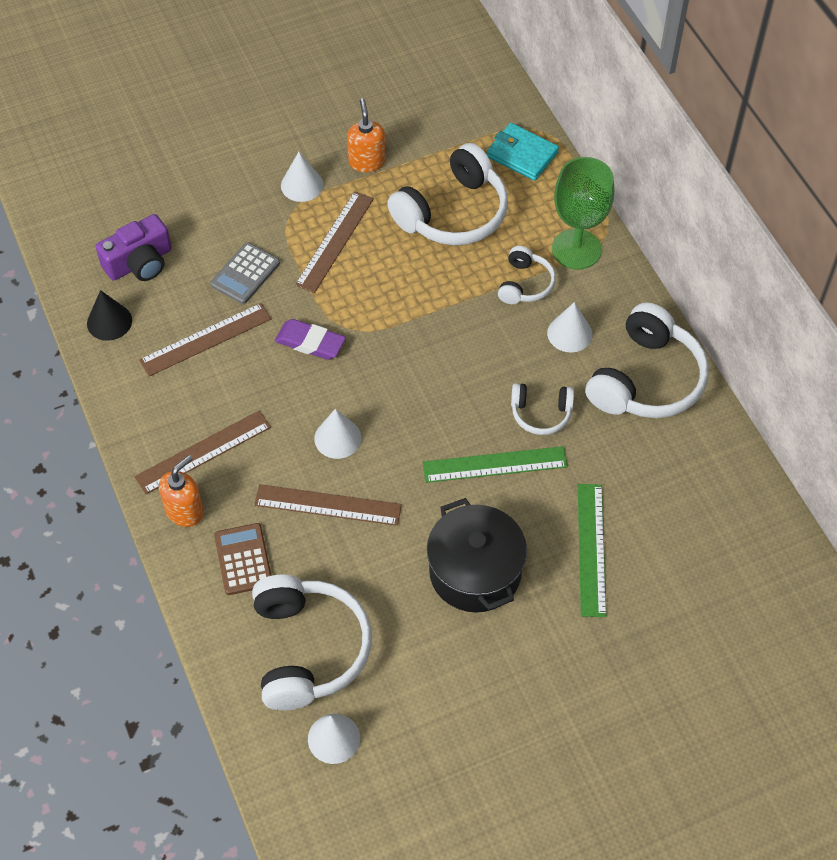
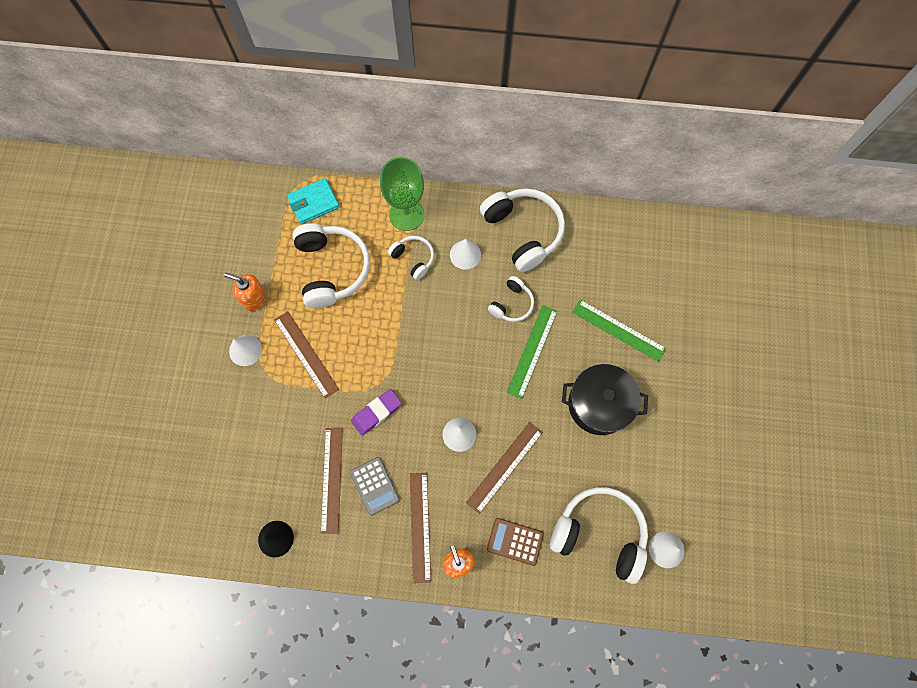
camera: 60 degrees left, 15 degrees up
purple camera [96,214,172,281] -> none
grey calculator [210,242,280,304] -> grey calculator moved to [350,457,400,516]

